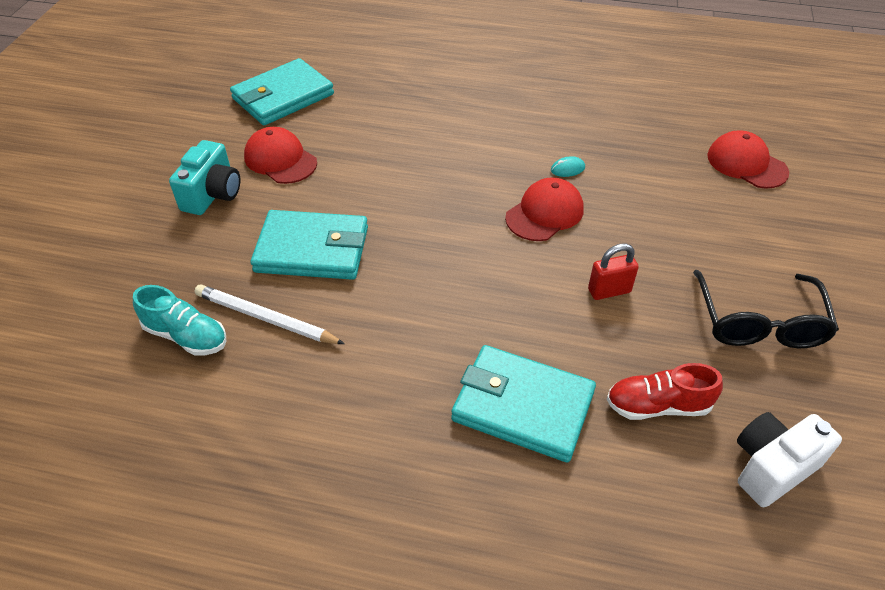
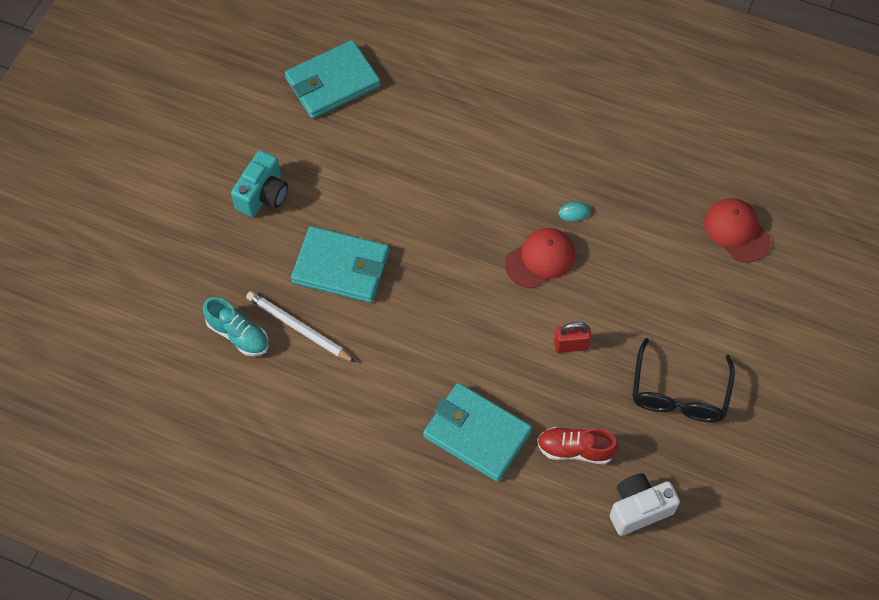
camera: 10 degrees right, 15 degrees up
red cap [244,127,317,184] -> none

